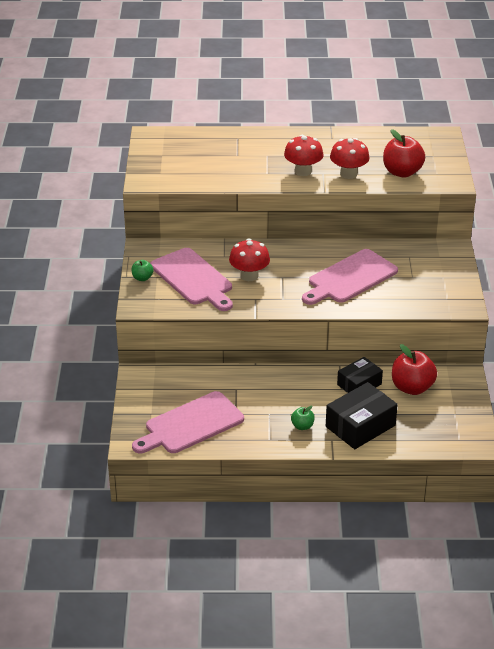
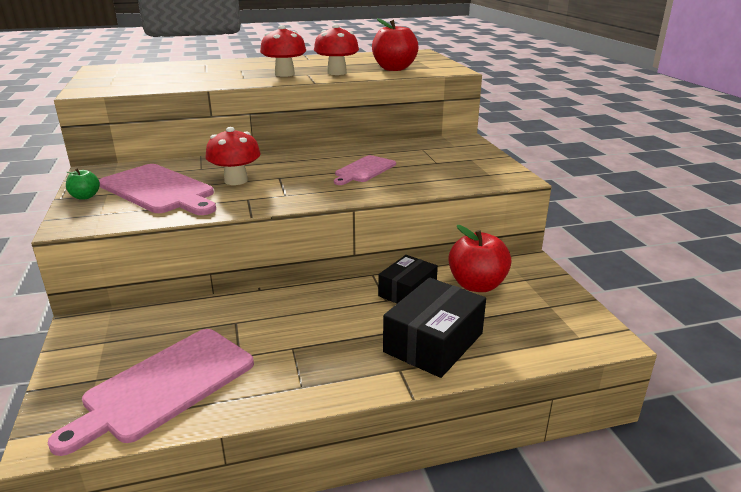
camera: 15 degrees left, 10 degrees down
green apple [291,406,314,430] -> none
pink cutting board [302,249,398,305] -> pink cutting board [334,155,396,185], size x0.59

